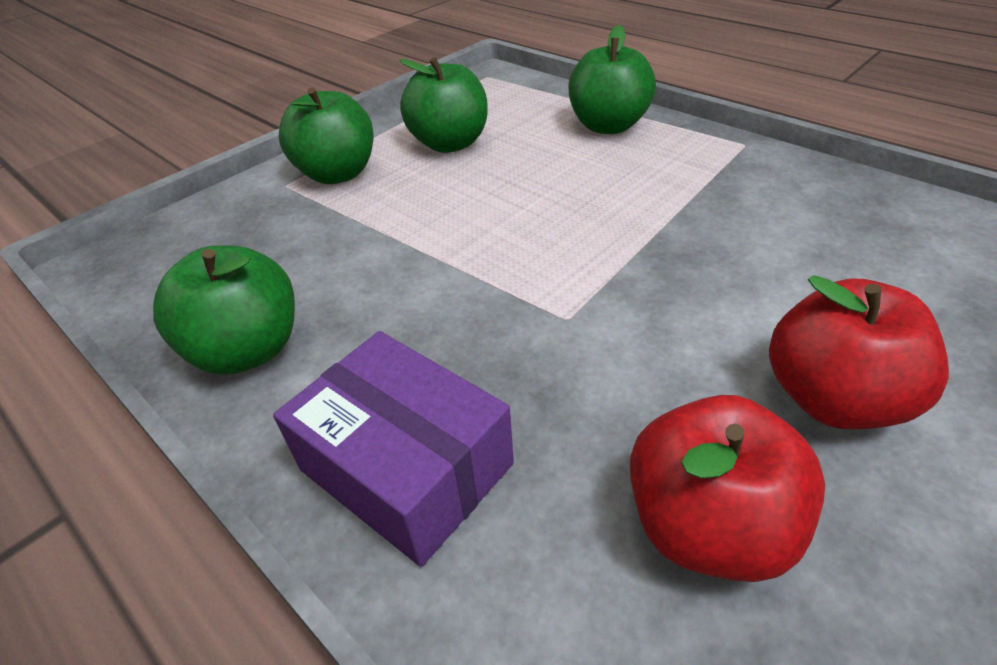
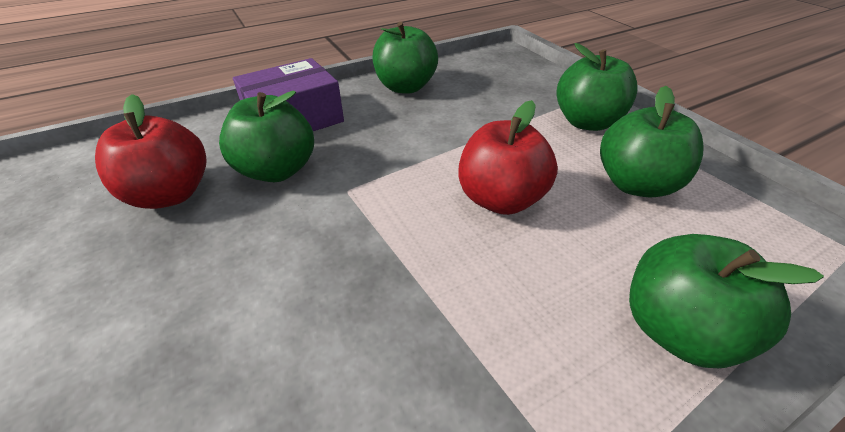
camera: 105 degrees right, 0 degrees up
red apple [769,275,949,429] -> red apple moved to [458,100,558,215]
none -> green apple [219,90,314,182]

